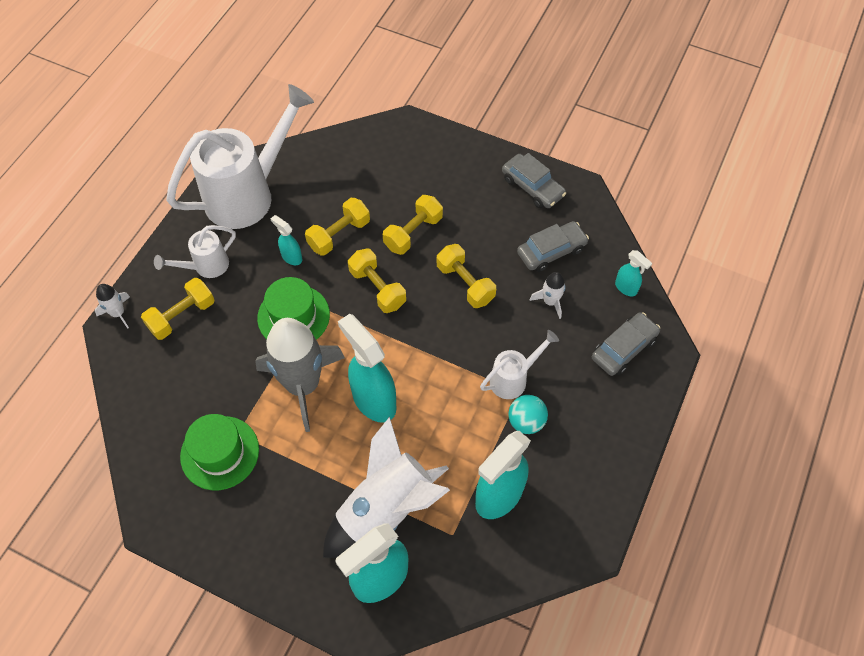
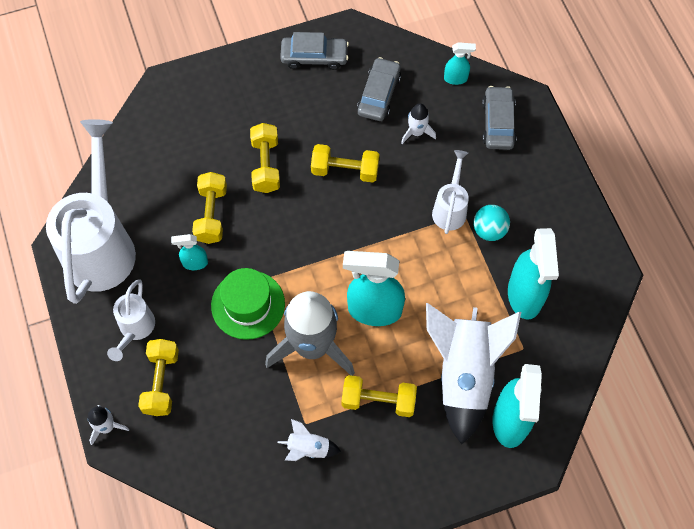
camera: 45 degrees left, 5 degrees up
green hat [180,414,259,490] -> white rocket [278,419,341,461]
yellow dumbbell [348,248,406,313] -> yellow dumbbell moved to [342,375,417,417]

